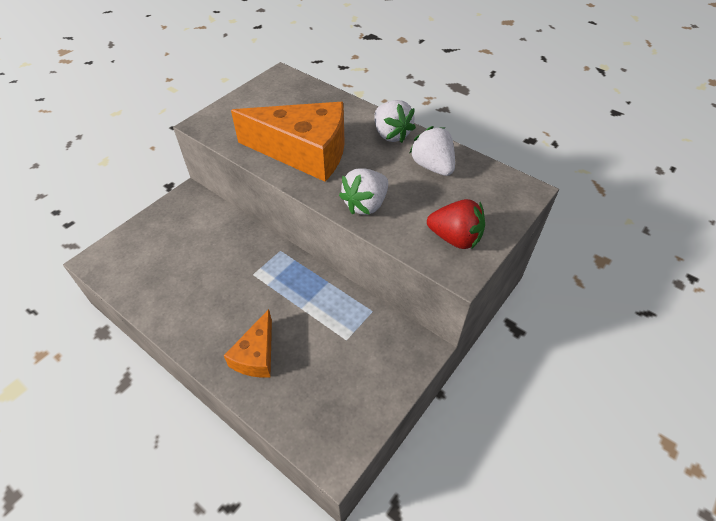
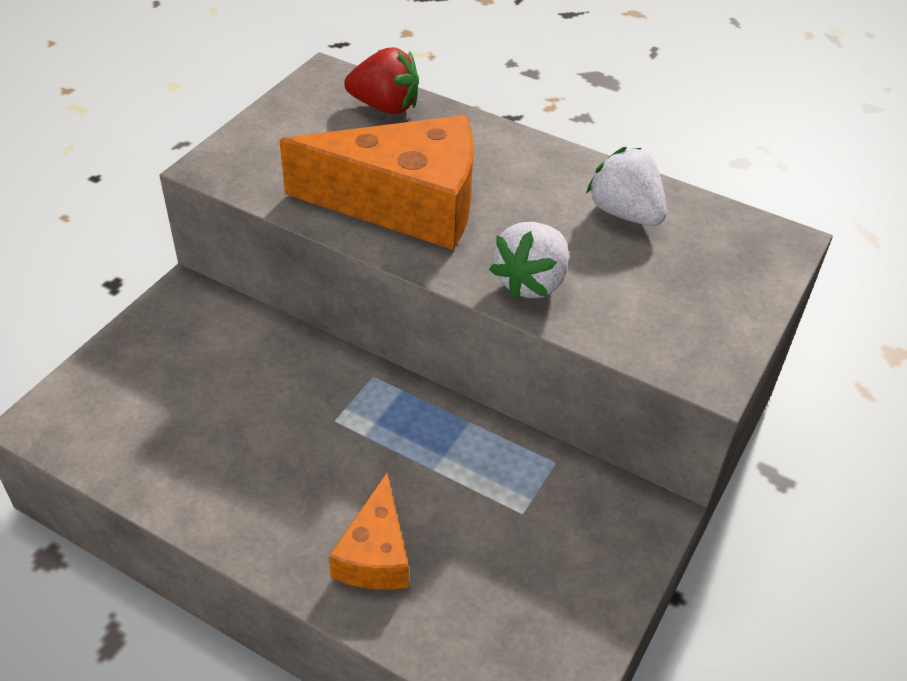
camera: 10 degrees left, 5 degrees down
white strawberry [374,100,416,143] -> none
red strawberry [427,199,485,249] -> red strawberry moved to [344,47,419,114]

